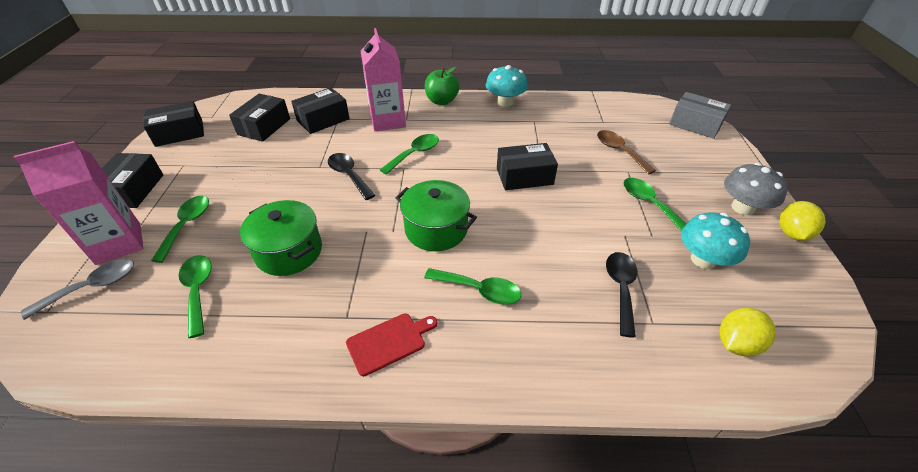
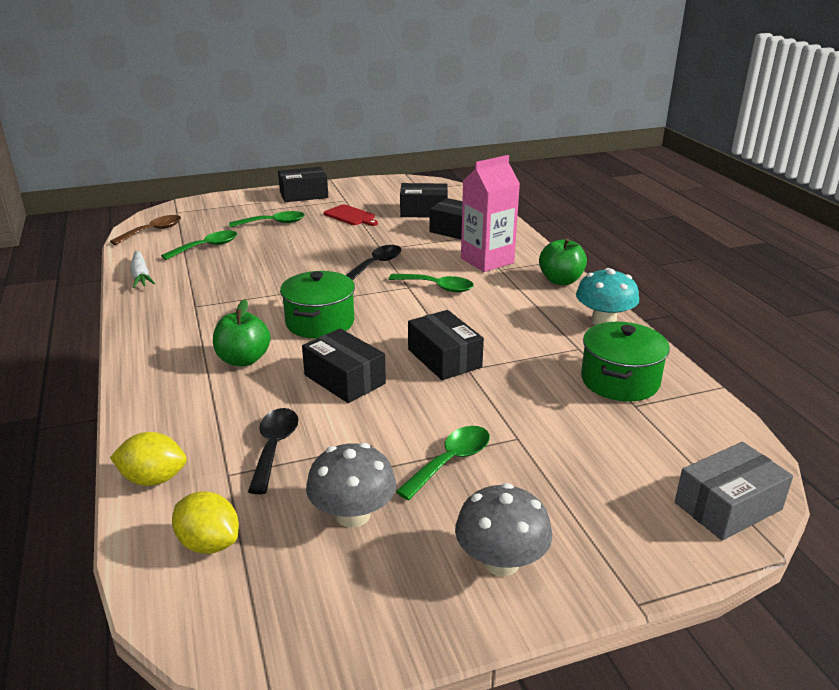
camera: 70 degrees right, 15 degrees down
pink carton [14,141,143,265] -> none
grey spoon [21,259,134,320] -> none
black box [143,101,204,147] -> black box moved to [302,328,386,403]
green pot [240,200,322,276] -> green pot moved to [581,322,670,402]
red cutting board [346,313,437,376] -> red cutting board moved to [324,204,378,226]
green spoon [424,268,521,305] -> green apple [213,299,271,366]
brown spoon [597,130,656,175] -> brown spoon moved to [110,215,181,245]
black spoon [606,252,637,337] -> black spoon turned 75 degrees counterclockwise [248,408,299,494]
grey box [669,92,731,139] -> grey box turned 45 degrees clockwise [675,442,793,540]
turquoise mushroom [681,212,750,269] -> grey mushroom [306,443,396,528]
yellow lemon [779,201,826,241] -> yellow lemon moved to [110,432,187,486]
none -> white carrot [130,251,155,288]

